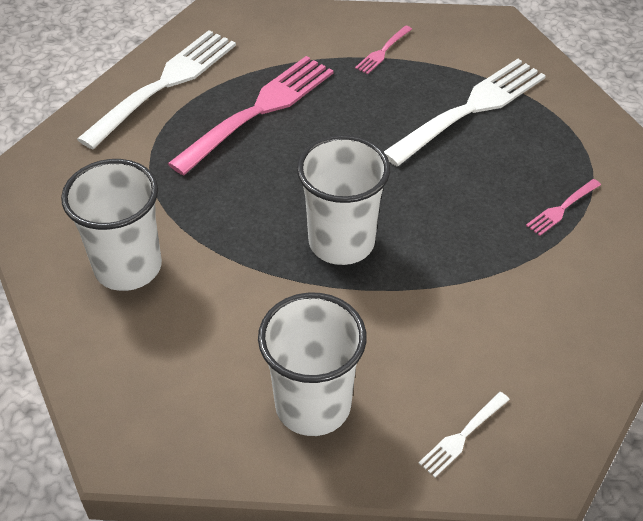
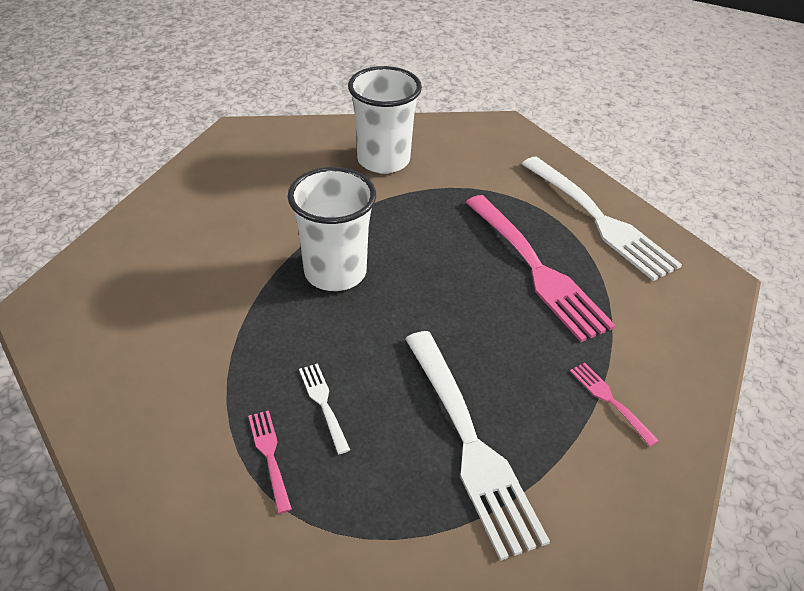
camera: 110 degrees right, 5 degrees down
white cup [258,293,367,436] -> none
white fork [419,392,510,477] -> white fork moved to [299,363,350,454]

